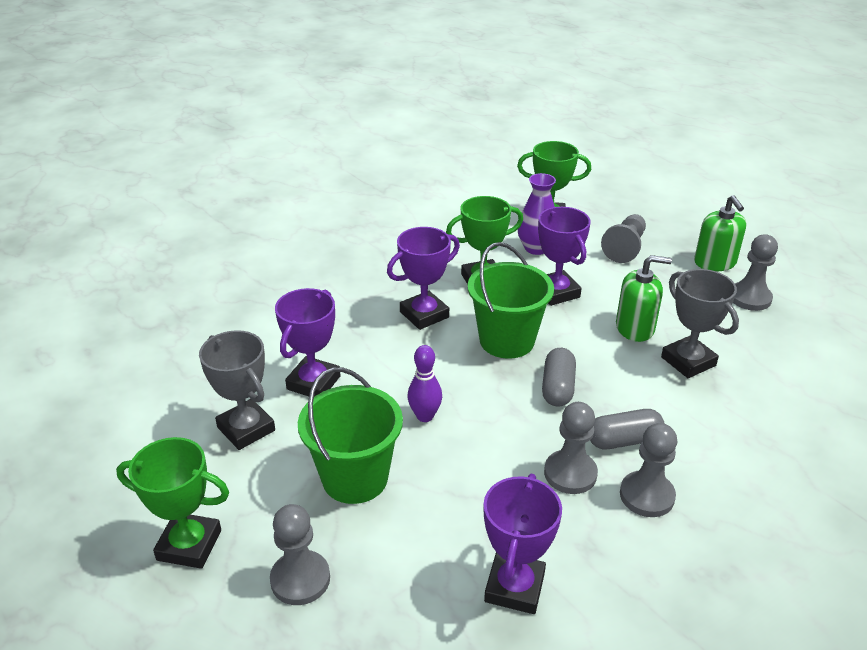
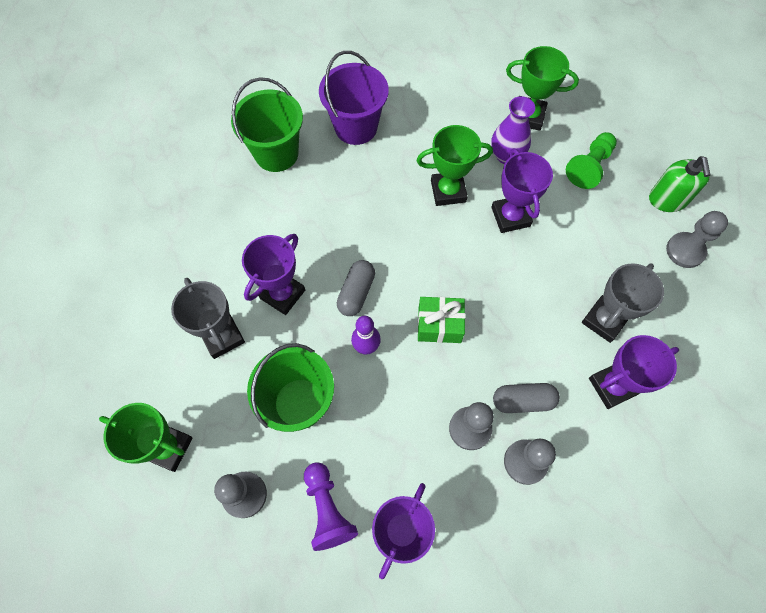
camera: 10 degrees right, 30 degrees up
purple trophy [387,227,460,330] -> purple trophy moved to [589,335,679,409]
green bucket [468,242,554,359] -> green bucket moved to [231,77,303,172]
grey capsule [542,348,576,406] -> grey capsule moved to [337,260,375,316]
grey pawn [601,214,646,263] -> green pawn [566,132,617,189]
green soap dispenser [616,255,672,342] -> none
grey trophy [661,269,739,378] -> grey trophy turned 60 degrees clockwise [582,263,664,343]
none -> purple pawn [304,462,358,551]
none -> purple bucket [319,51,389,145]
none -> green gift [418,297,465,343]

